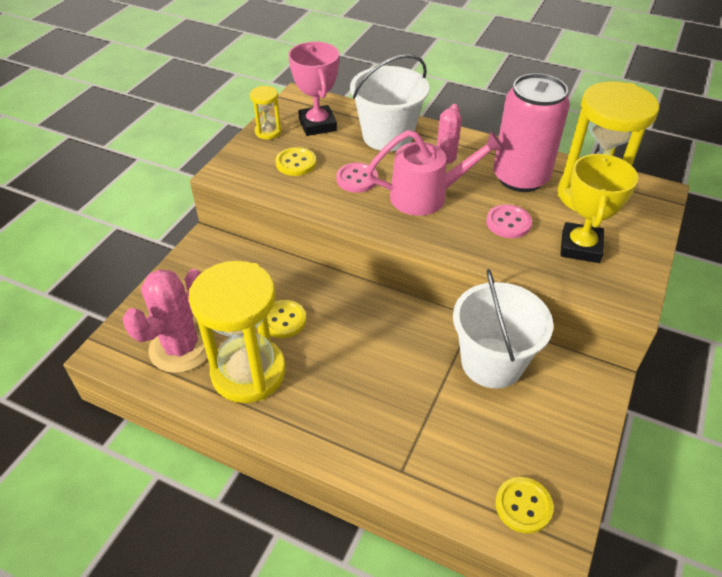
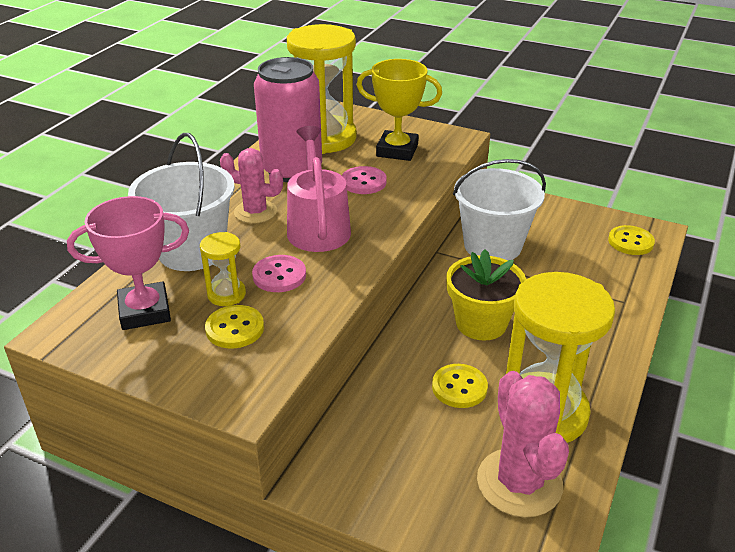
camera: 90 degrees left, 10 degrees down
pink cactus [122,269,207,373] -> pink cactus turned 45 degrees clockwise [477,371,569,517]
yellow hourglass [250,86,282,139] -> yellow hourglass moved to [200,232,246,306]
none -> yellow flower pot [446,249,526,340]

